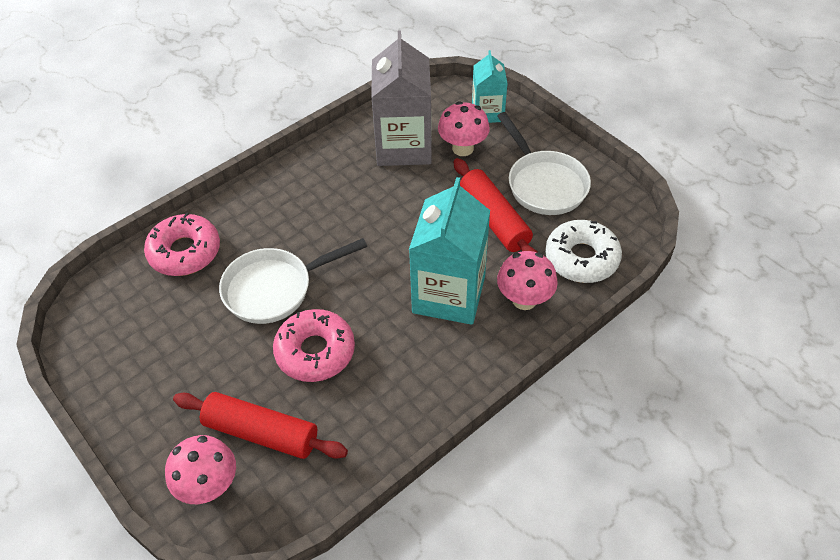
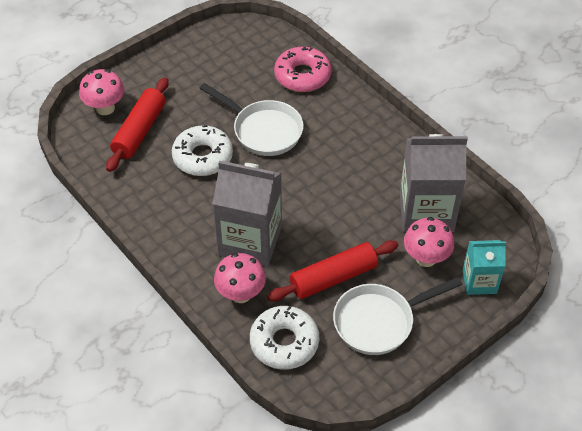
camera: 90 degrees right, 0 degrees up
white pan [219,238,367,324] -> white pan turned 150 degrees clockwise [199,83,304,156]
pink donut [273,309,355,382] -> white donut [172,125,233,176]
turquoise carton [409,177,490,325] -> grey carton [212,161,282,266]

